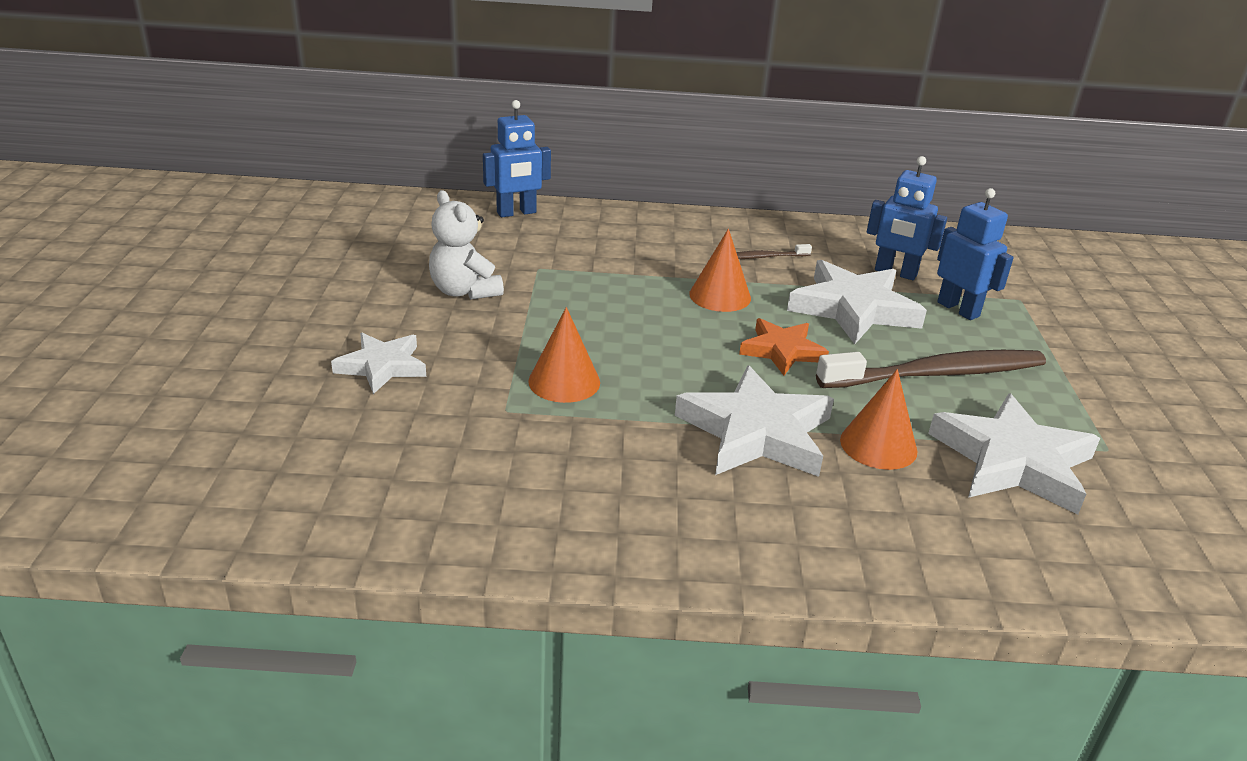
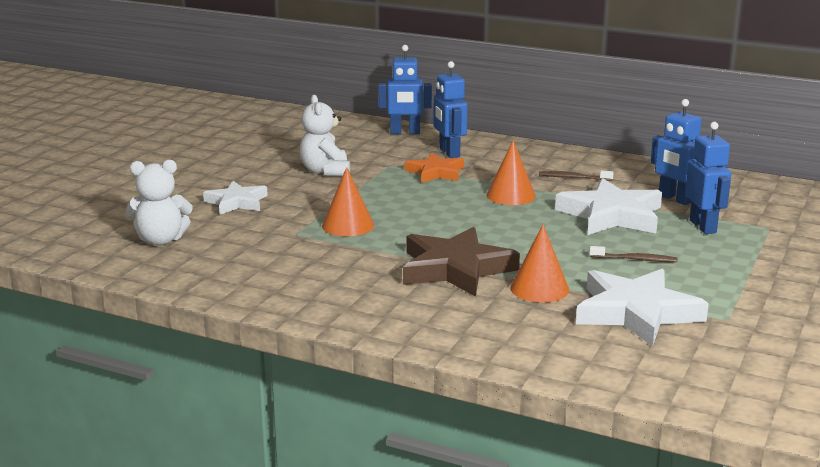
camera: 25 degrees right, 10 degrees down
white star [675,365,834,477] -> brown star [403,227,520,297]
orange star [739,318,829,376] -> orange star moved to [405,153,464,183]
brown toothbrush [816,350,1046,388] -> brown toothbrush [589,246,678,262], size x0.43
none -> white teddy bear [126,160,193,245]
none -> blue robot [433,61,468,158]

